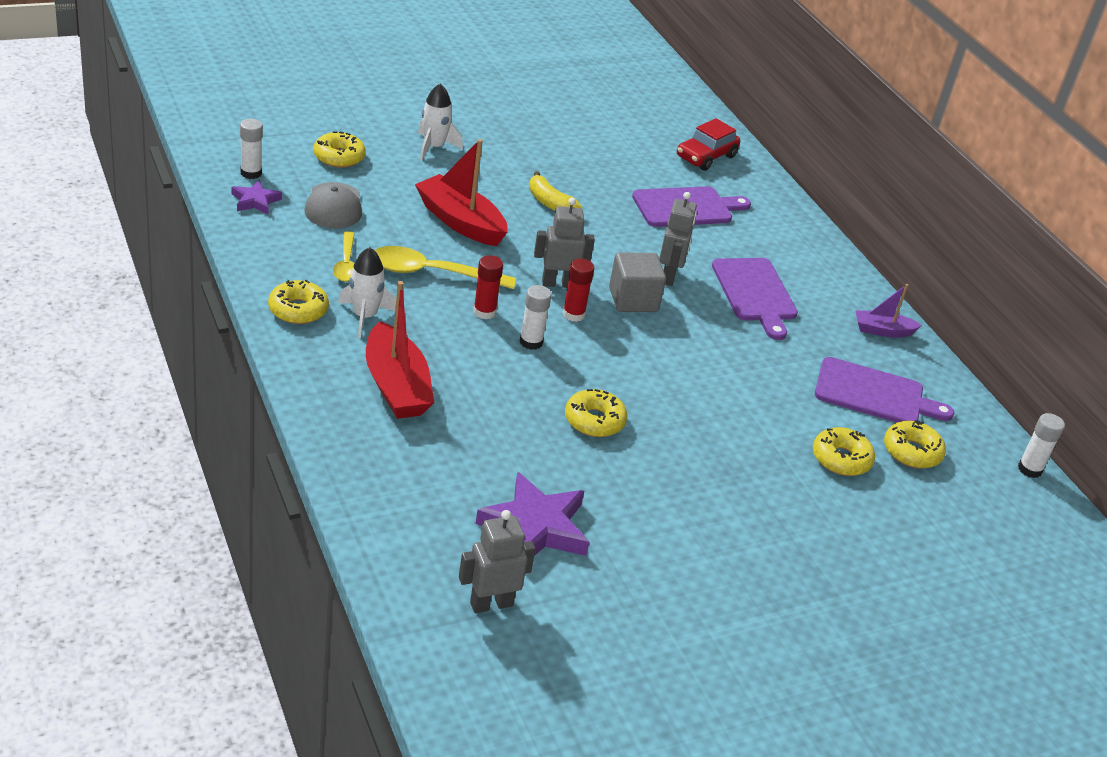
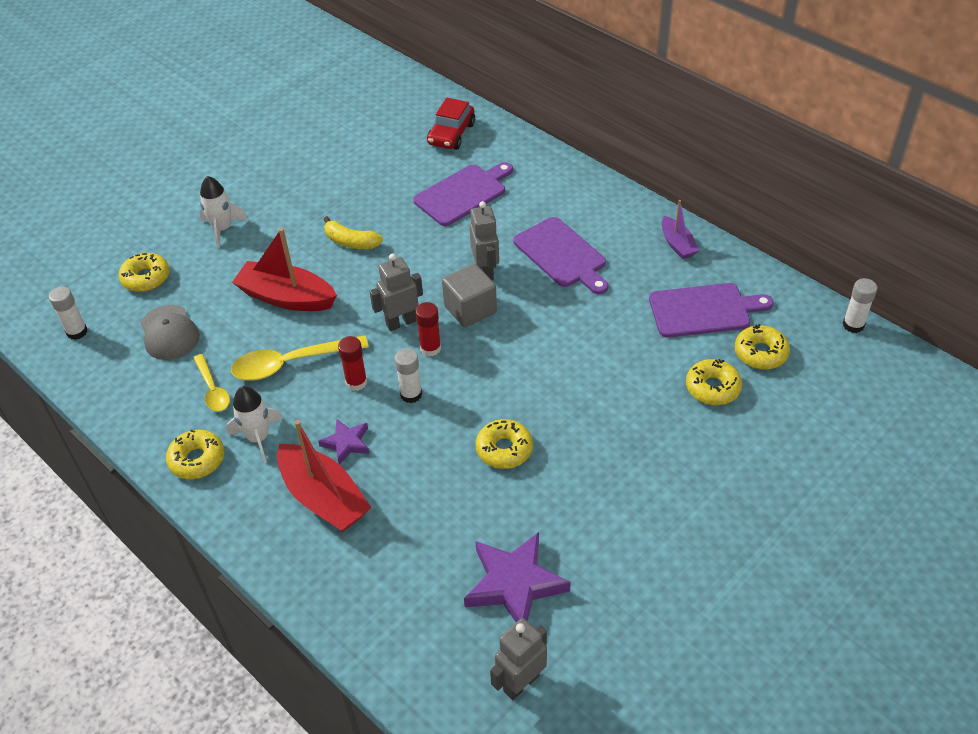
camera: 15 degrees left, 10 degrees up
purple star [231,180,282,215] -> purple star moved to [318,418,370,465]
purple boat [855,284,922,337] -> purple boat turned 90 degrees counterclockwise [662,200,699,259]

